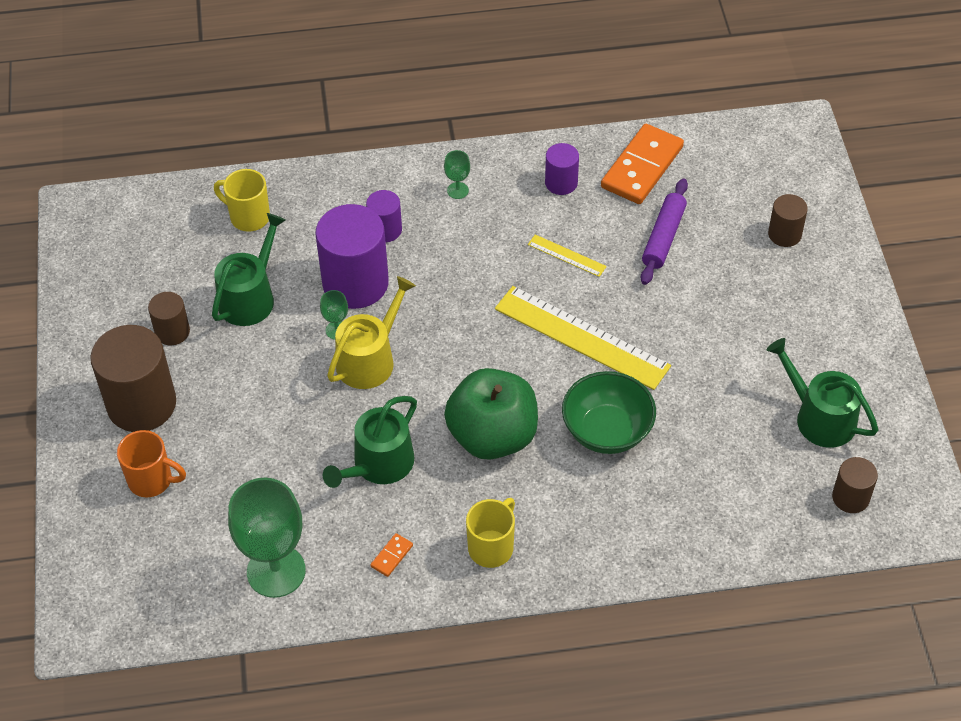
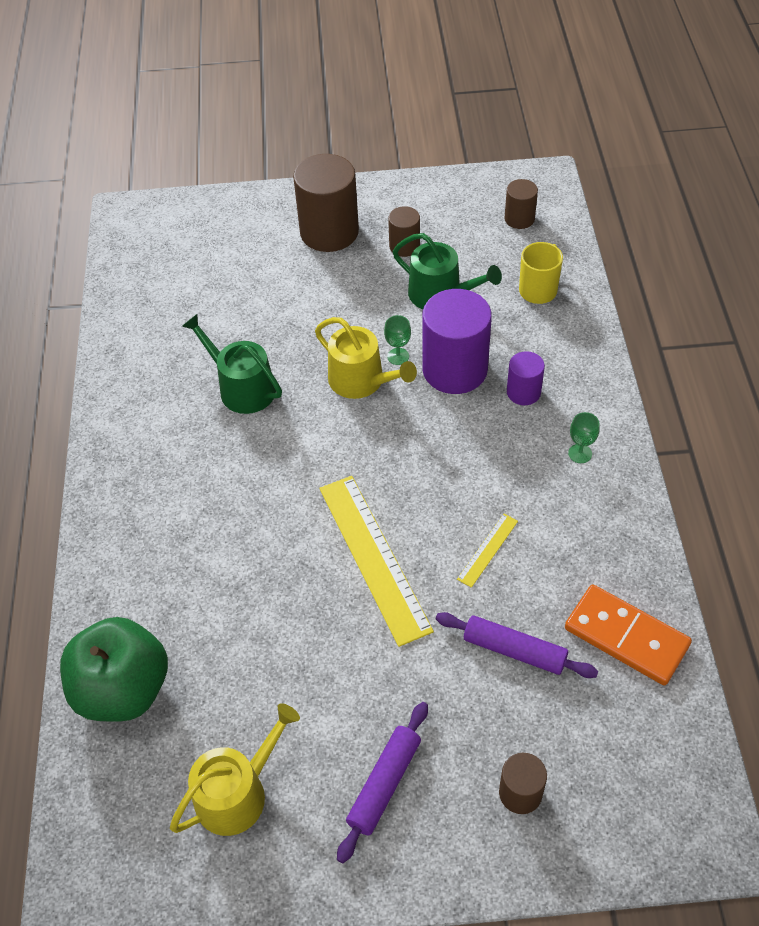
camera: 95 degrees right, 0 degrees up
orange mug [117,430,186,497] -> none
green goblet [228,478,306,598] -> none
orange domino [370,533,413,577] -> none
green apple [444,368,538,460] -> green apple moved to [60,617,168,722]
yellow mug [466,498,515,568] -> none
yellow ruler [495,286,671,390] -> yellow ruler turned 60 degrees counterclockwise [319,476,434,647]
purple cylinder [545,143,579,195] -> none
green bowl [562,371,656,454] -> none
green watering can [767,338,878,448] -> yellow watering can [170,703,300,836]
brown cylinder [832,457,878,513] -> brown cylinder moved to [504,179,538,229]
none -> purple rolling pin [337,702,428,863]

